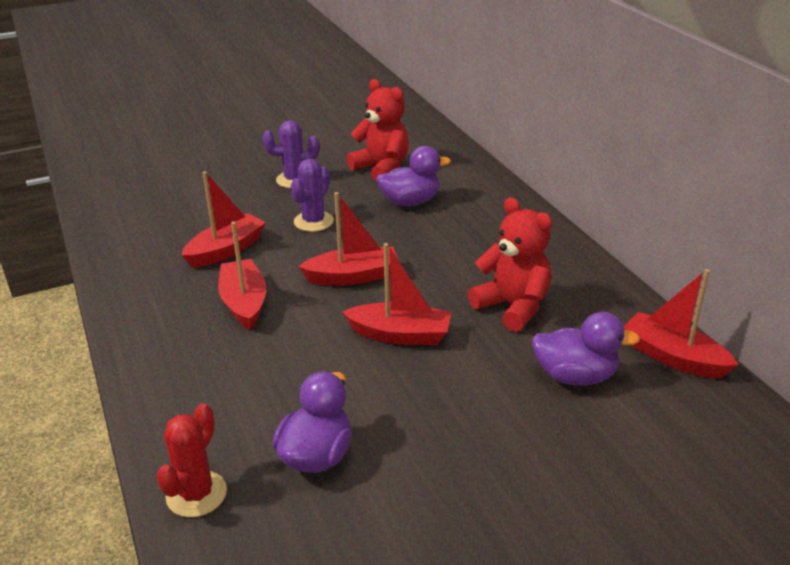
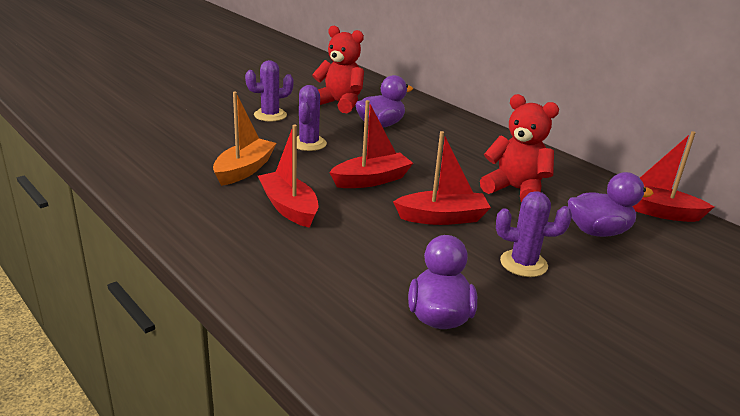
camera: 20 degrees left, 5 degrees down
red cactus [157,403,227,517] -> none
red boat [181,171,266,268] -> orange boat [213,92,276,186]
none -> purple cactus [496,191,572,277]

